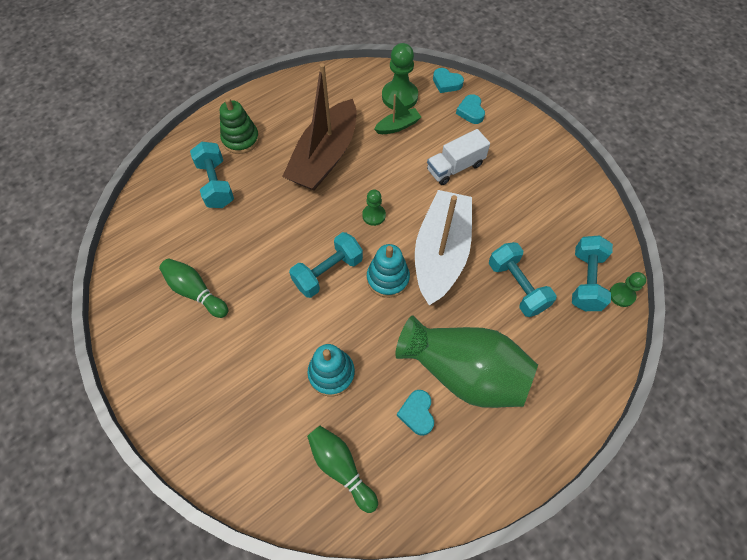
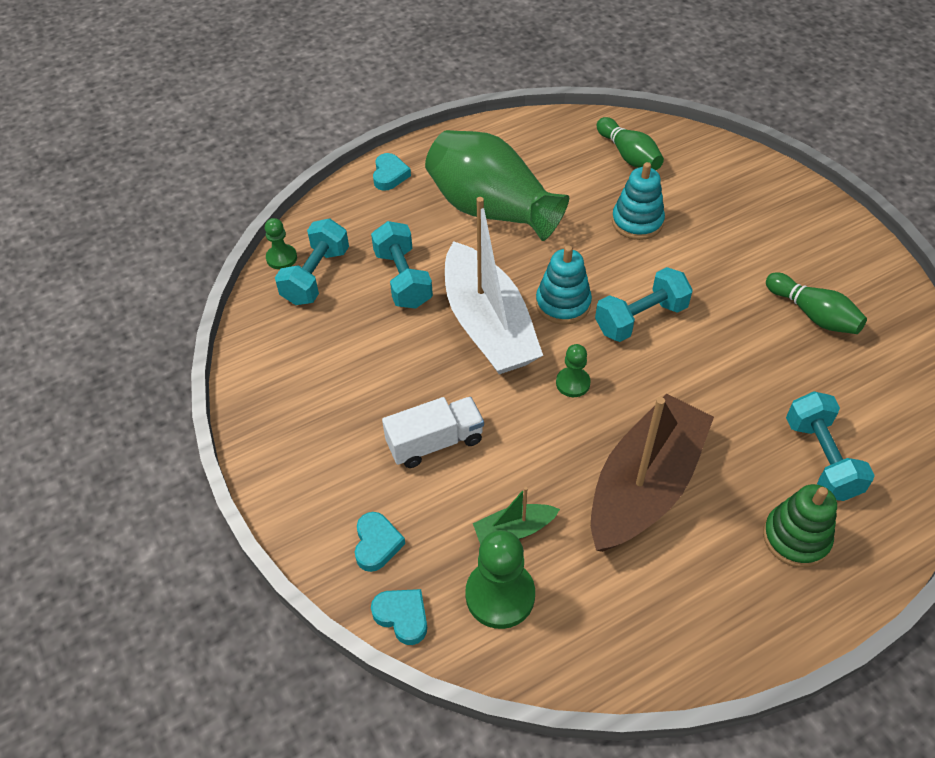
camera: 170 degrees left, 10 degrees down
turquoise heart [397,390,434,436] -> turquoise heart moved to [373,153,411,191]
white boat [415,190,472,305] -> white boat turned 45 degrees counterclockwise [445,197,543,374]

